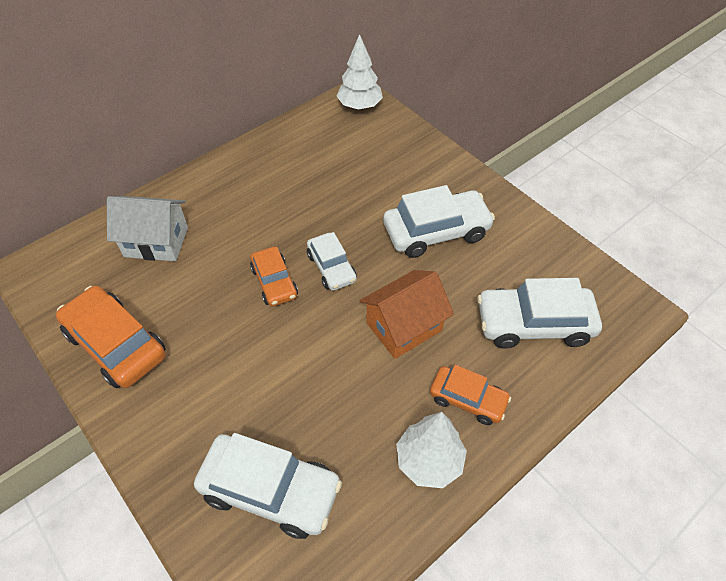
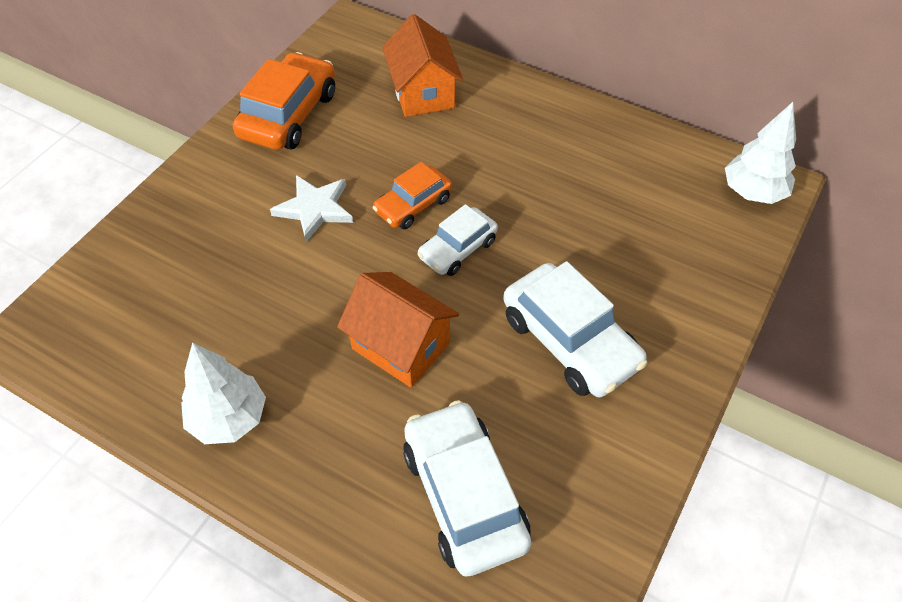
camera: 70 degrees right, 0 degrees up
white house [107,196,188,261] -> orange house [382,14,463,117]
white car [194,433,342,539] -> none
orange car [430,365,511,425] -> none
none -> white star [270,175,353,242]

